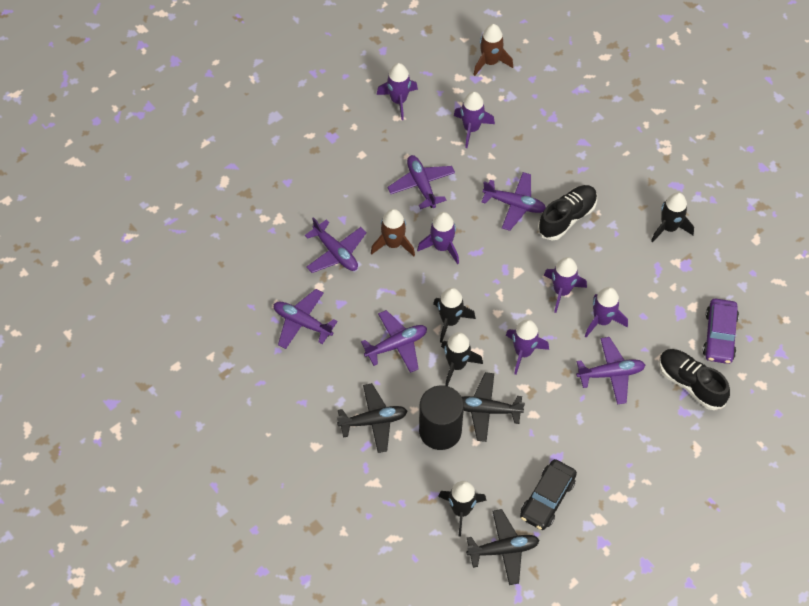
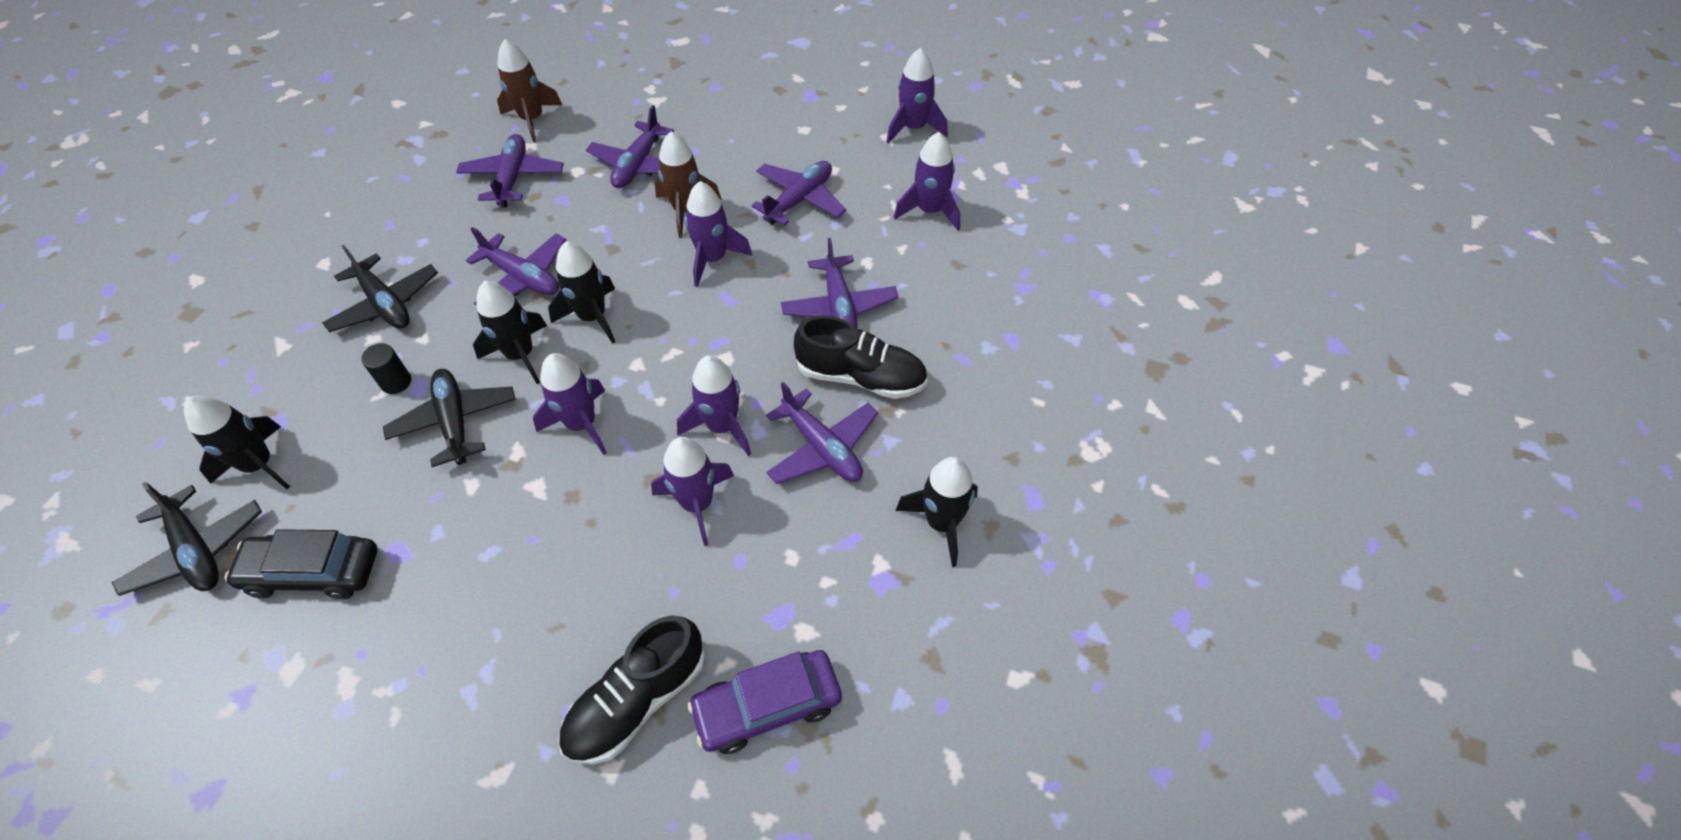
camera: 60 degrees right, 5 degrees down
black cylinder [419,385,464,450] -> black cylinder [361,343,411,394], size x0.43
brown rocket [473,24,513,76] -> brown rocket moved to [497,39,562,142]
purple plane [576,337,645,405] -> purple plane moved to [766,382,878,484]
black shoe [659,349,730,410] -> black shoe turned 150 degrees counterclockwise [558,615,706,765]

